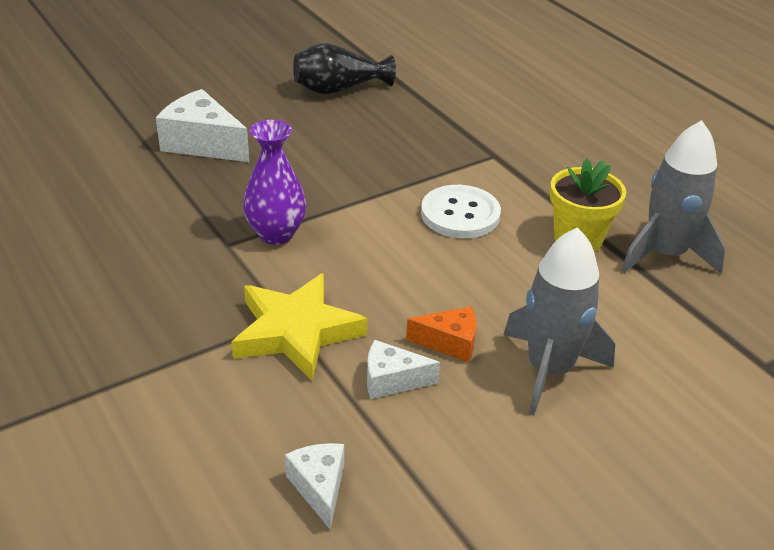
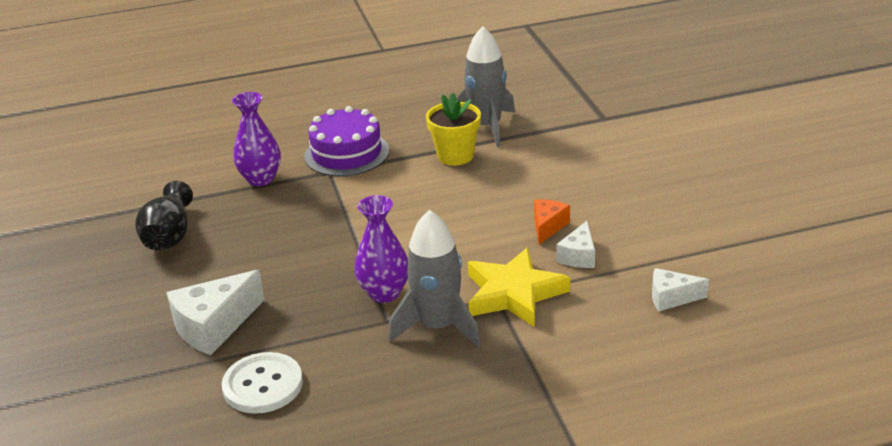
camera: 70 degrees left, 5 degrees down
white button [421,185,501,238] -> white button moved to [222,352,303,414]
grey rocket [503,227,615,416] -> grey rocket moved to [388,210,481,347]
none -> purple vase [232,92,281,186]
none -> purple cake [304,106,389,176]

